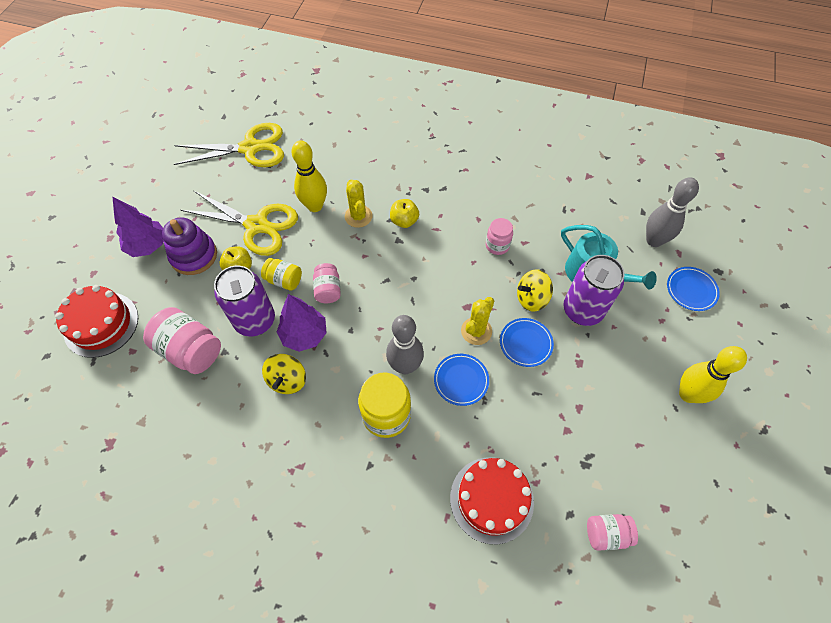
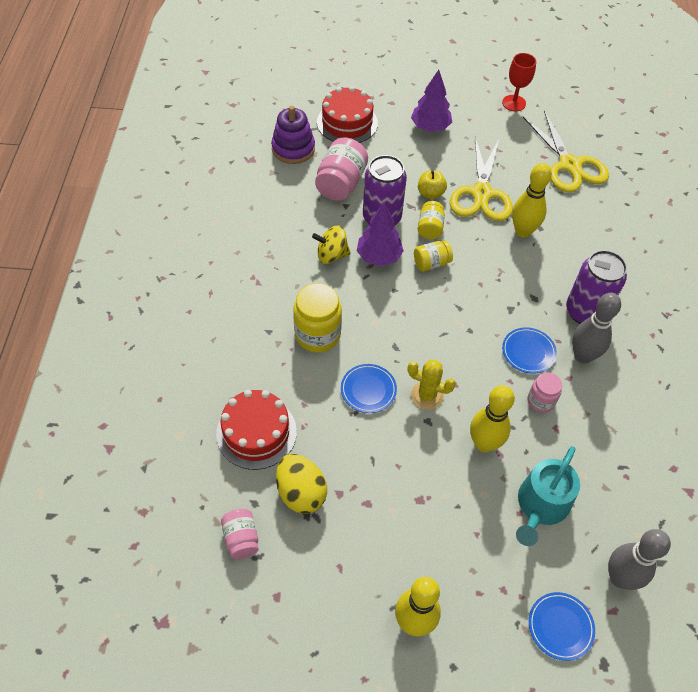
camera: 75 degrees right, 5 degrees down
purple stacking toy [162,217,217,275] -> purple stacking toy moved to [271,106,315,164]
pink jar [313,263,341,303] -> yellow jar [414,241,453,271]
yellow cactus [345,180,373,228] -> none
grey bowling pin [386,315,424,374] -> grey bowling pin moved to [572,293,621,364]
yellow apple [390,199,419,228] -> none
blue plate [500,318,554,367] -> blue plate moved to [502,327,557,374]
yellow spinning top [517,269,553,311] -> yellow bowling pin [470,385,515,453]
purple can [563,255,625,326] -> purple can moved to [566,250,627,324]
none -> yellow egg [276,454,327,514]
none -> red goblet [502,53,536,111]

